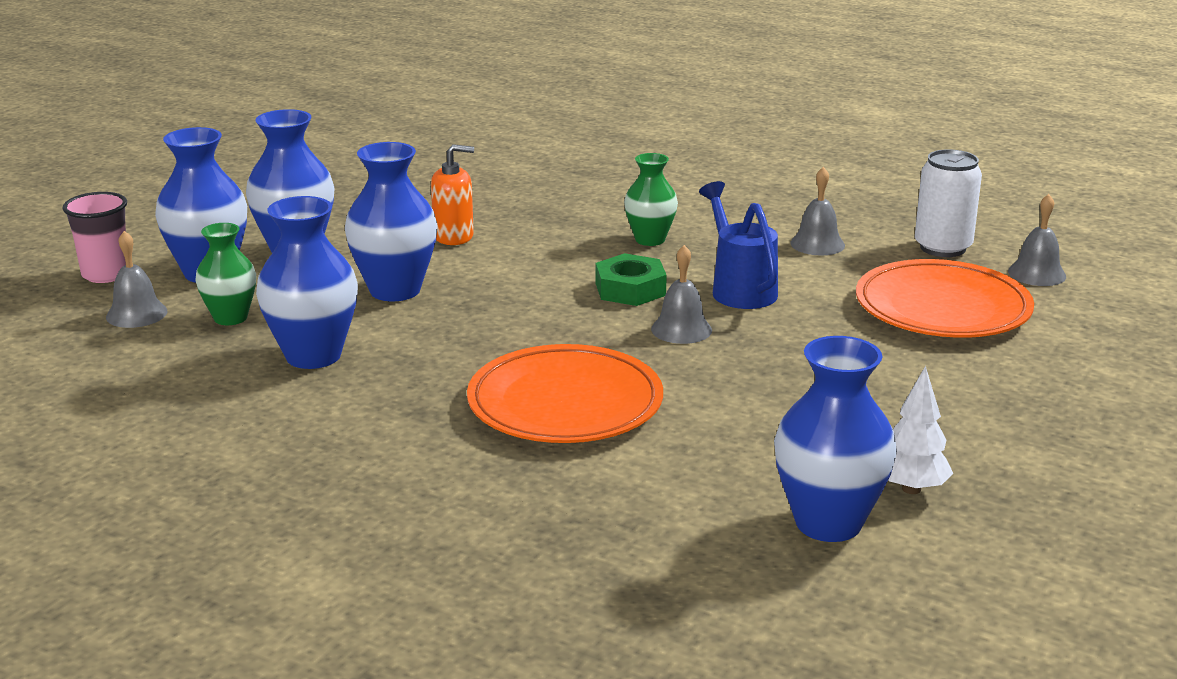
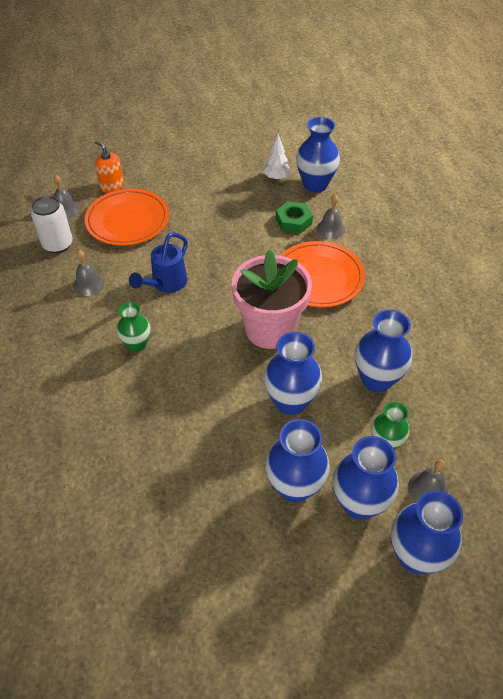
camera: 130 degrees left, 25 degrees up
pink cup [62,192,127,283] -> blue vase [391,491,463,574]
orange soap dispenser [431,144,474,245] -> orange soap dispenser moved to [95,141,124,193]
green nut [596,253,667,306] -> green nut moved to [276,201,313,234]
grey bell [651,245,712,344] -> grey bell moved to [317,194,345,239]
none -> pink flower pot [232,250,312,349]

